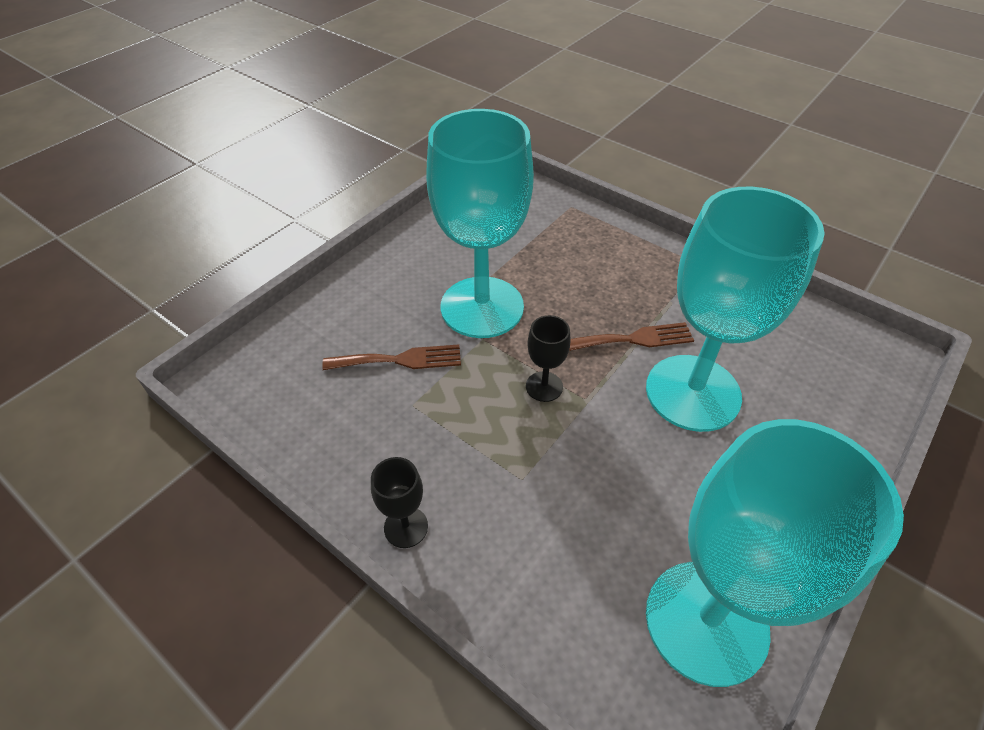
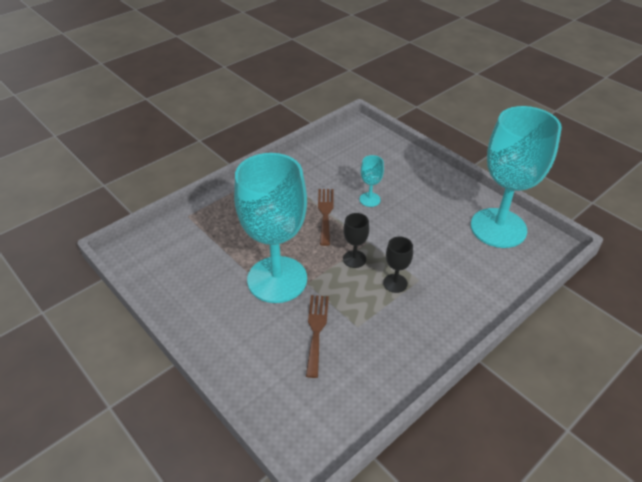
camera: 80 degrees left, 5 degrees down
black goblet [371,457,428,548] -> black goblet moved to [383,237,413,293]
turquoise goblet [646,187,825,432] -> turquoise goblet [359,155,384,207], size x0.40

